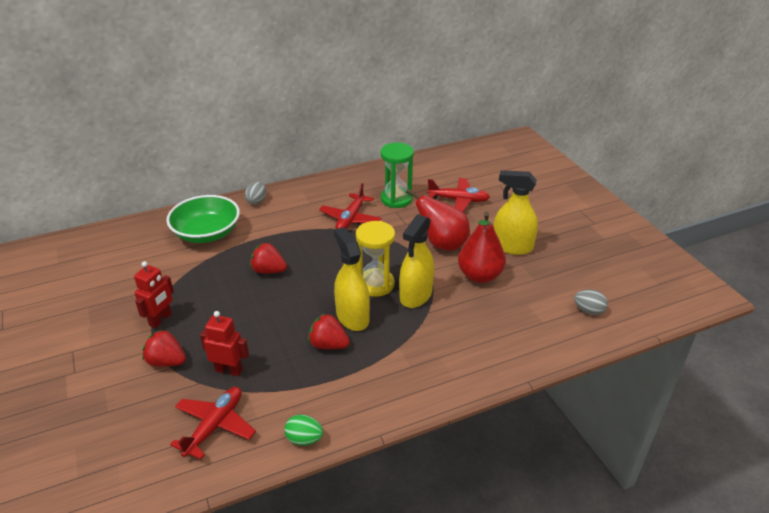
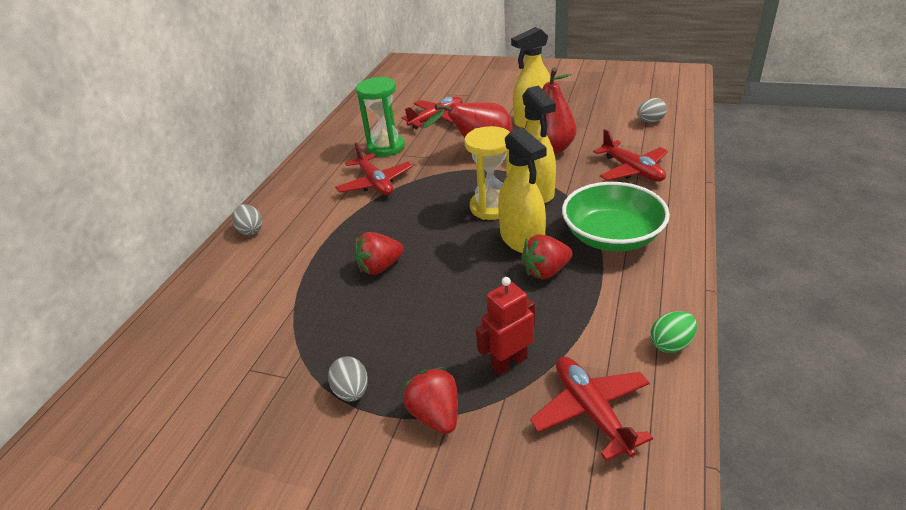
camera: 45 degrees left, 0 degrees up
red robot [134,261,174,328] -> grey egg [328,356,368,402]
red strawberry [142,329,186,367] -> red strawberry turned 90 degrees clockwise [403,367,458,434]
green bowl [166,195,240,243] -> green bowl moved to [562,182,670,252]
yellow spray bottle [334,227,370,331] -> yellow spray bottle turned 135 degrees counterclockwise [498,127,546,253]
none -> red plane [593,129,668,182]

